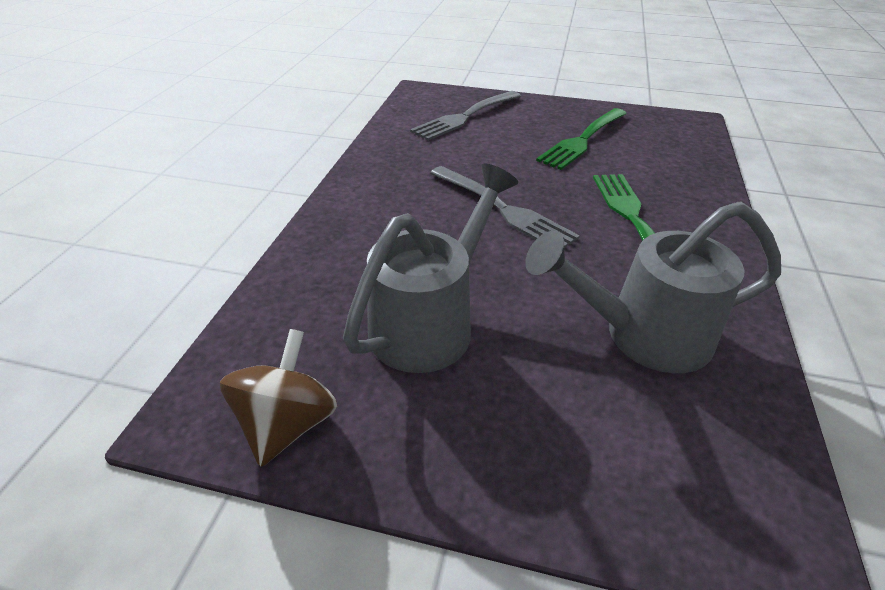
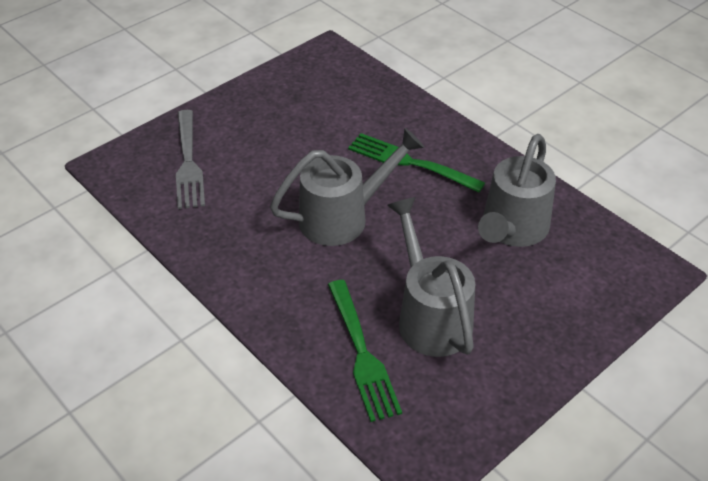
camera: 55 degrees left, 5 degrees up
brown spinning top [220,329,337,467] -> none
grey fork [430,166,580,248] -> grey watering can [270,128,424,246]
green fork [536,108,627,170] -> green fork moved to [328,280,402,422]

